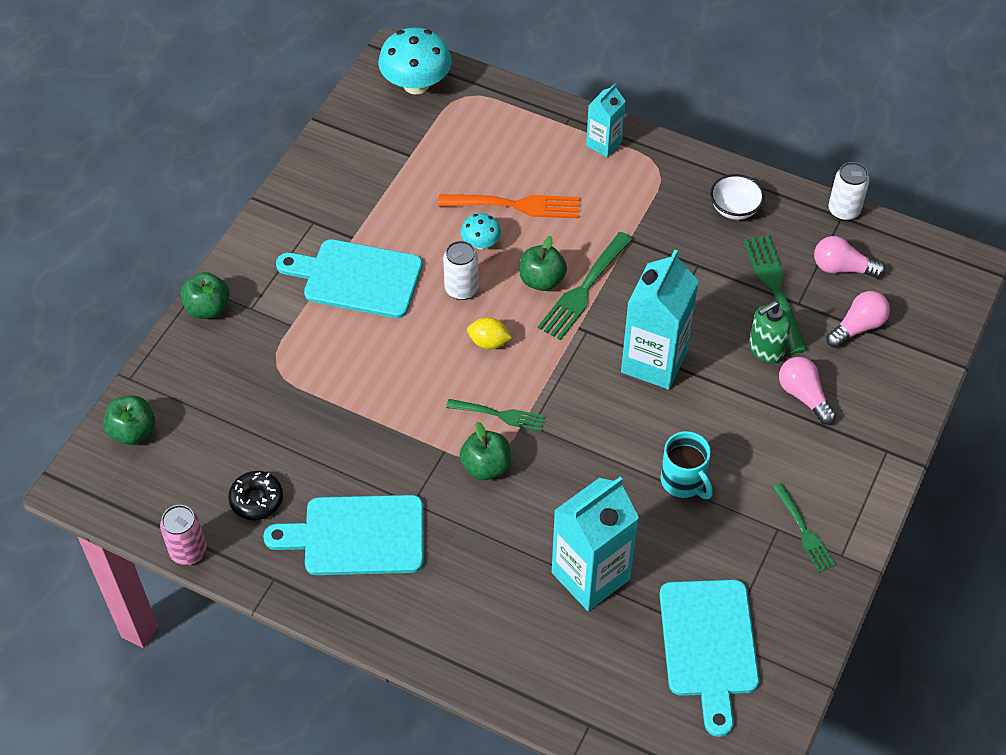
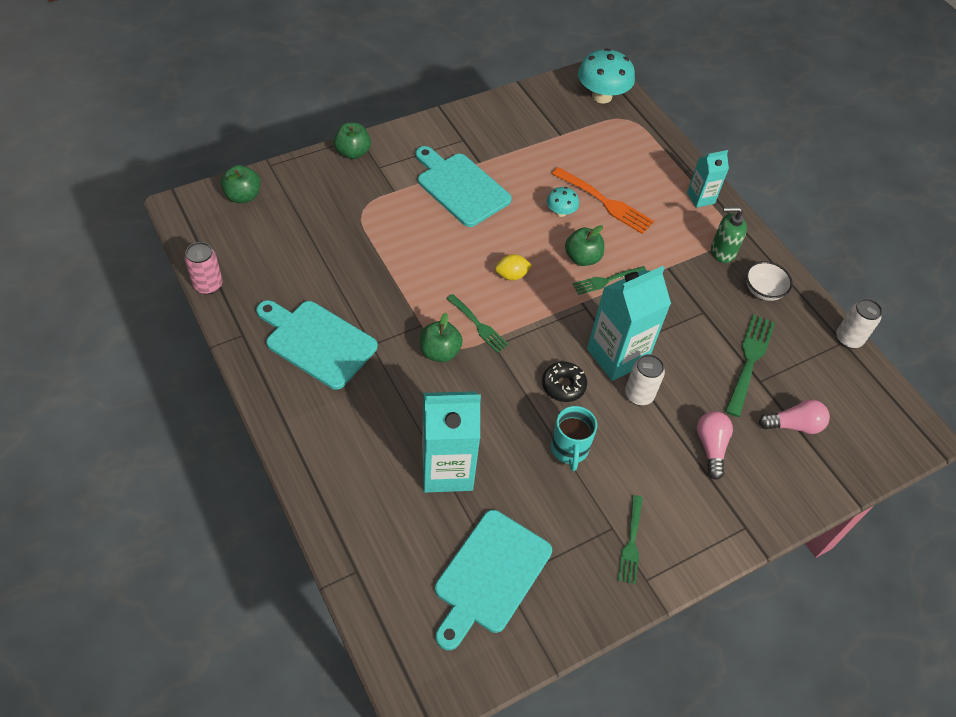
camera: 30 degrees right, 0 degrees up
black donut [228,471,283,520] -> black donut moved to [542,362,587,402]
white can [443,241,479,300] -> white can moved to [625,354,665,406]
yellow lemon [467,317,512,349] -> yellow lemon turned 60 degrees counterclockwise [495,254,532,281]
green fork [538,232,632,340] -> green fork [573,266,646,295], size x0.64
green soap dispenser [749,301,791,363] -> green soap dispenser moved to [711,207,747,263]
pink light bulb [814,236,885,278] -> none

